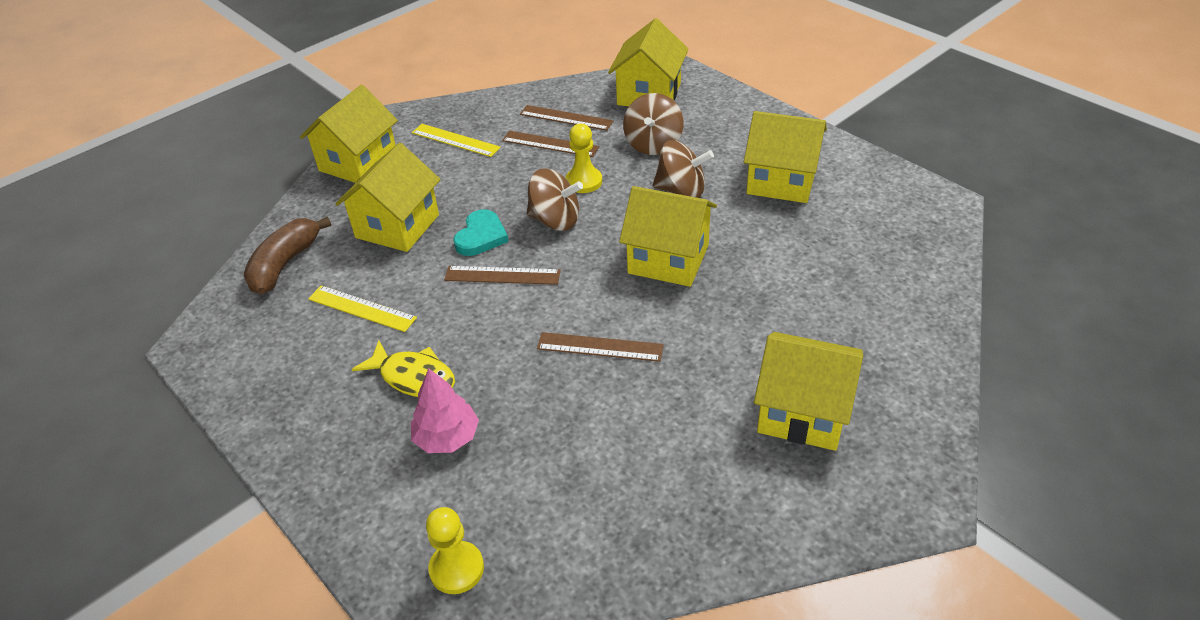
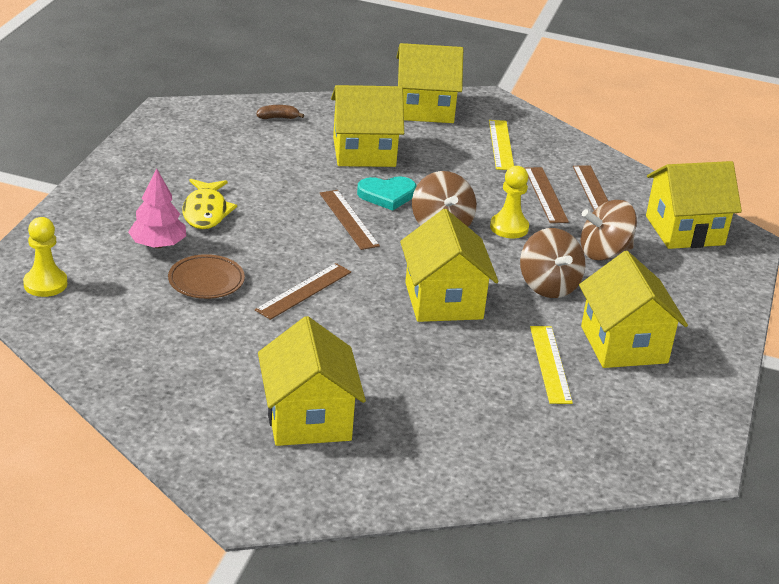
camera: 55 degrees right, 10 degrees down
brown banana [244,217,331,294] -> brown banana [256,105,304,119], size x0.47
yellow ruler [308,285,417,332] -> yellow ruler moved to [530,326,573,404]
brown ruler [537,332,664,362] -> brown ruler turned 60 degrees clockwise [255,263,351,320]
none -> brown plate [168,254,245,299]

